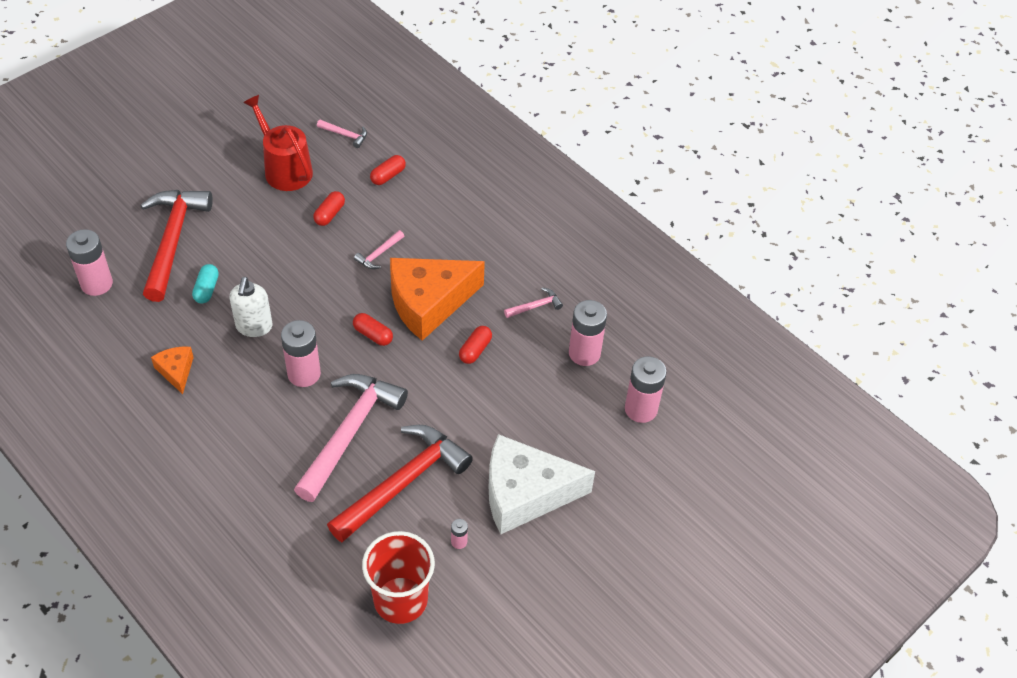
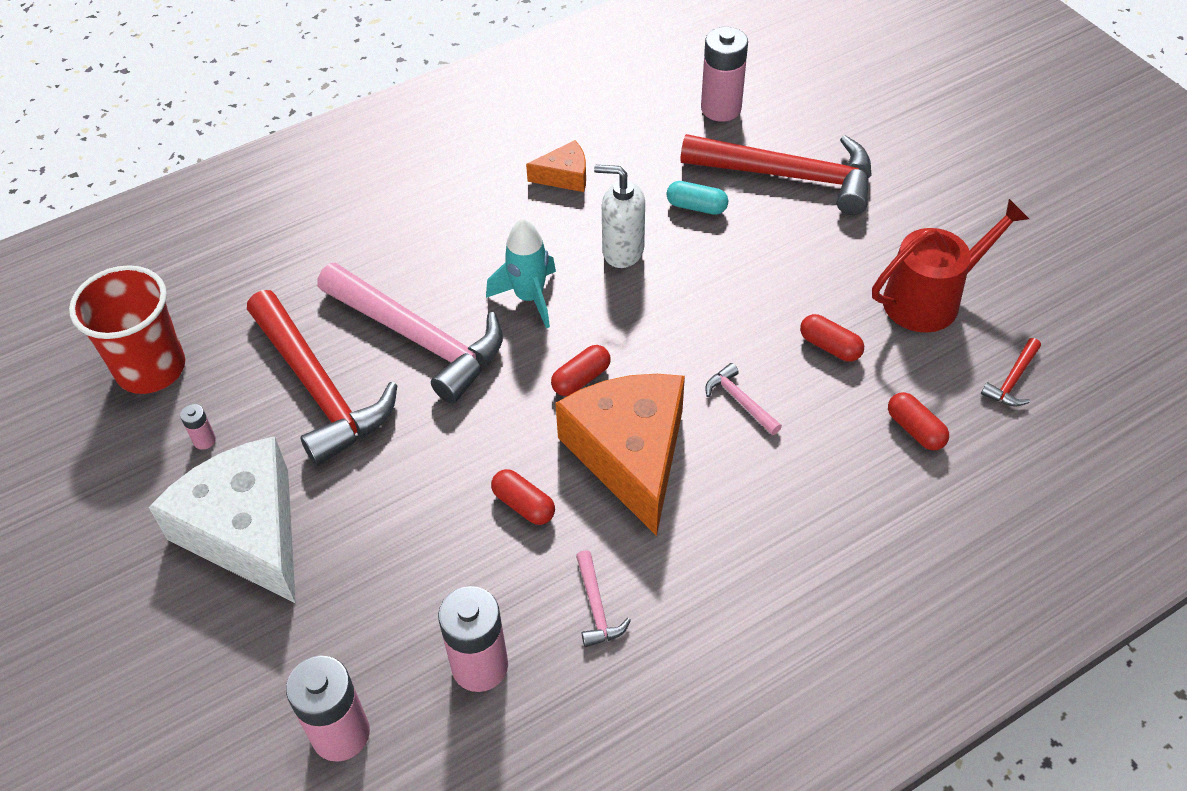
camera: 105 degrees right, 0 degrees up
pink battery [281,320,321,387] -> turquoise rocket [486,219,556,329]
pink hammer [317,120,367,148] -> red hammer [981,338,1041,407]
white cheese [489,434,595,534] -> white cheese turned 45 degrees counterclockwise [149,436,296,603]

